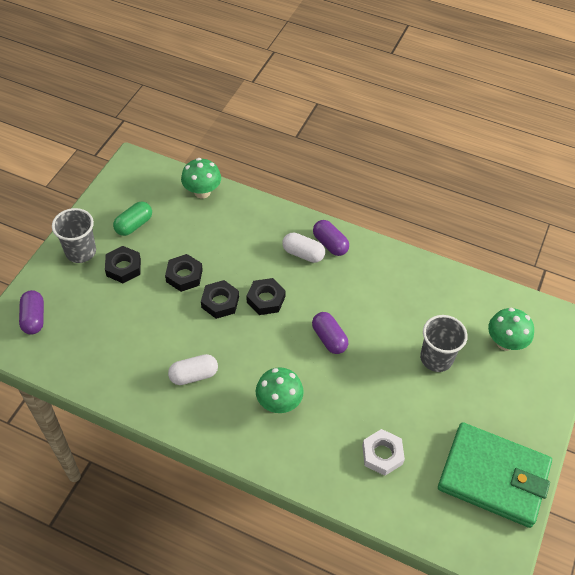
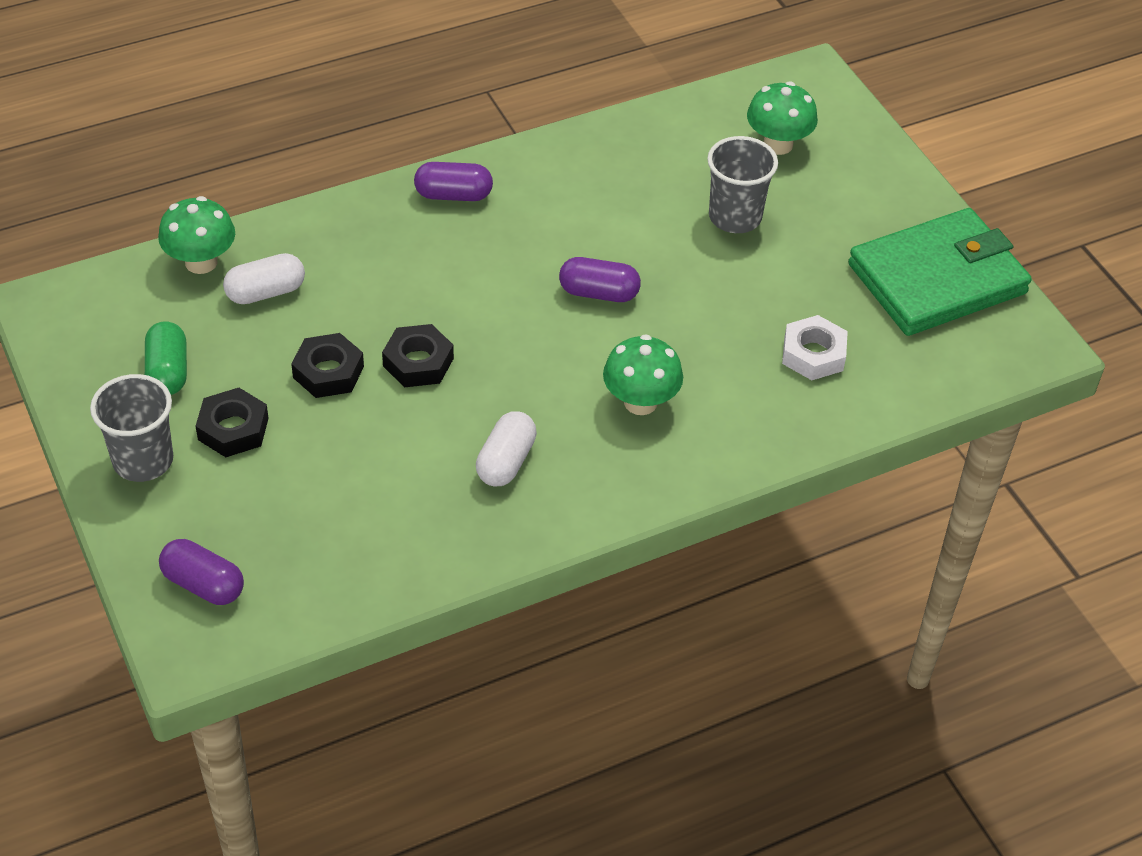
camera: 50 degrees left, 5 degrees down
black nut [247,278,286,315] -> none
white capsule [282,233,325,263] -> white capsule moved to [223,253,305,304]

